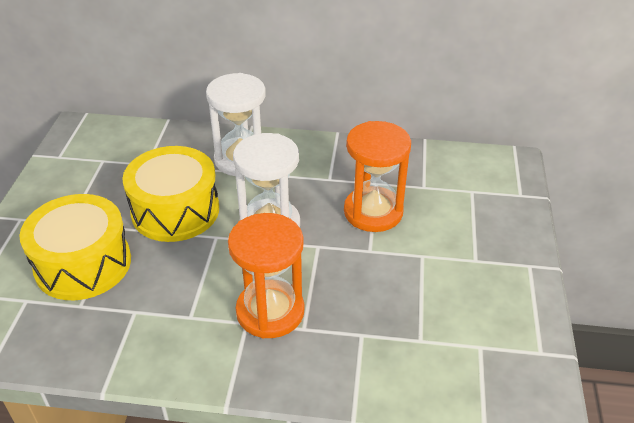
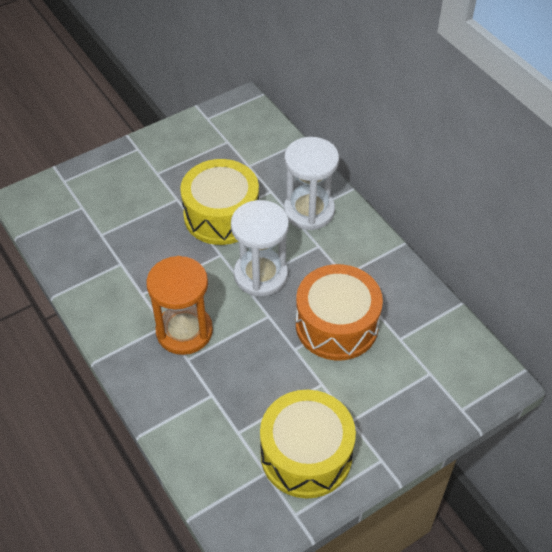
camera: 50 degrees right, 10 degrees up
yellow drum [19,194,131,300] -> yellow drum moved to [260,390,356,498]
orange hourglass [344,121,411,232] -> orange drum [296,264,383,360]

